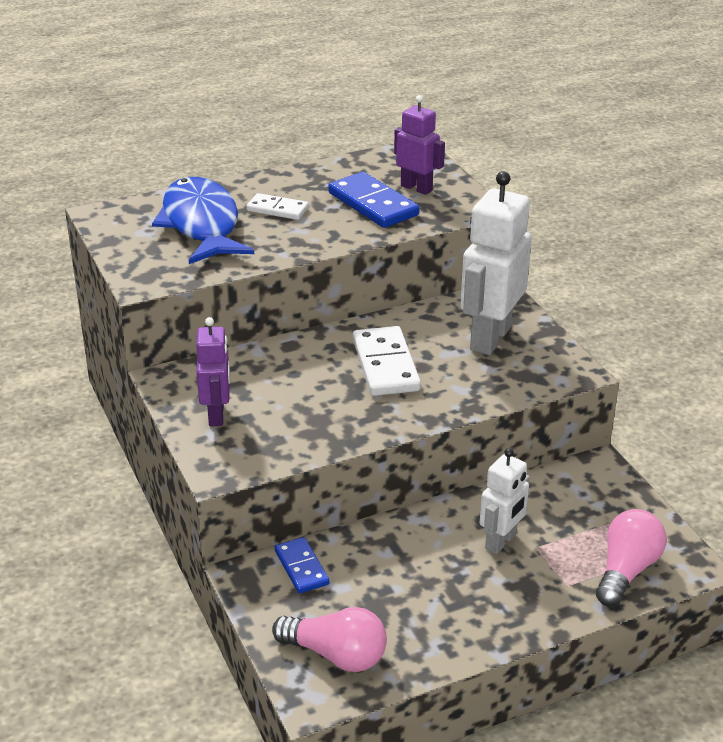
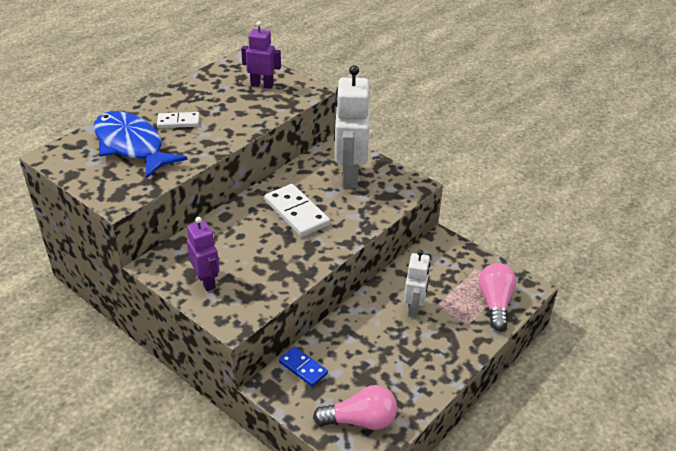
camera: 25 degrees left, 5 degrees up
blue domino [328,172,420,228] -> none

